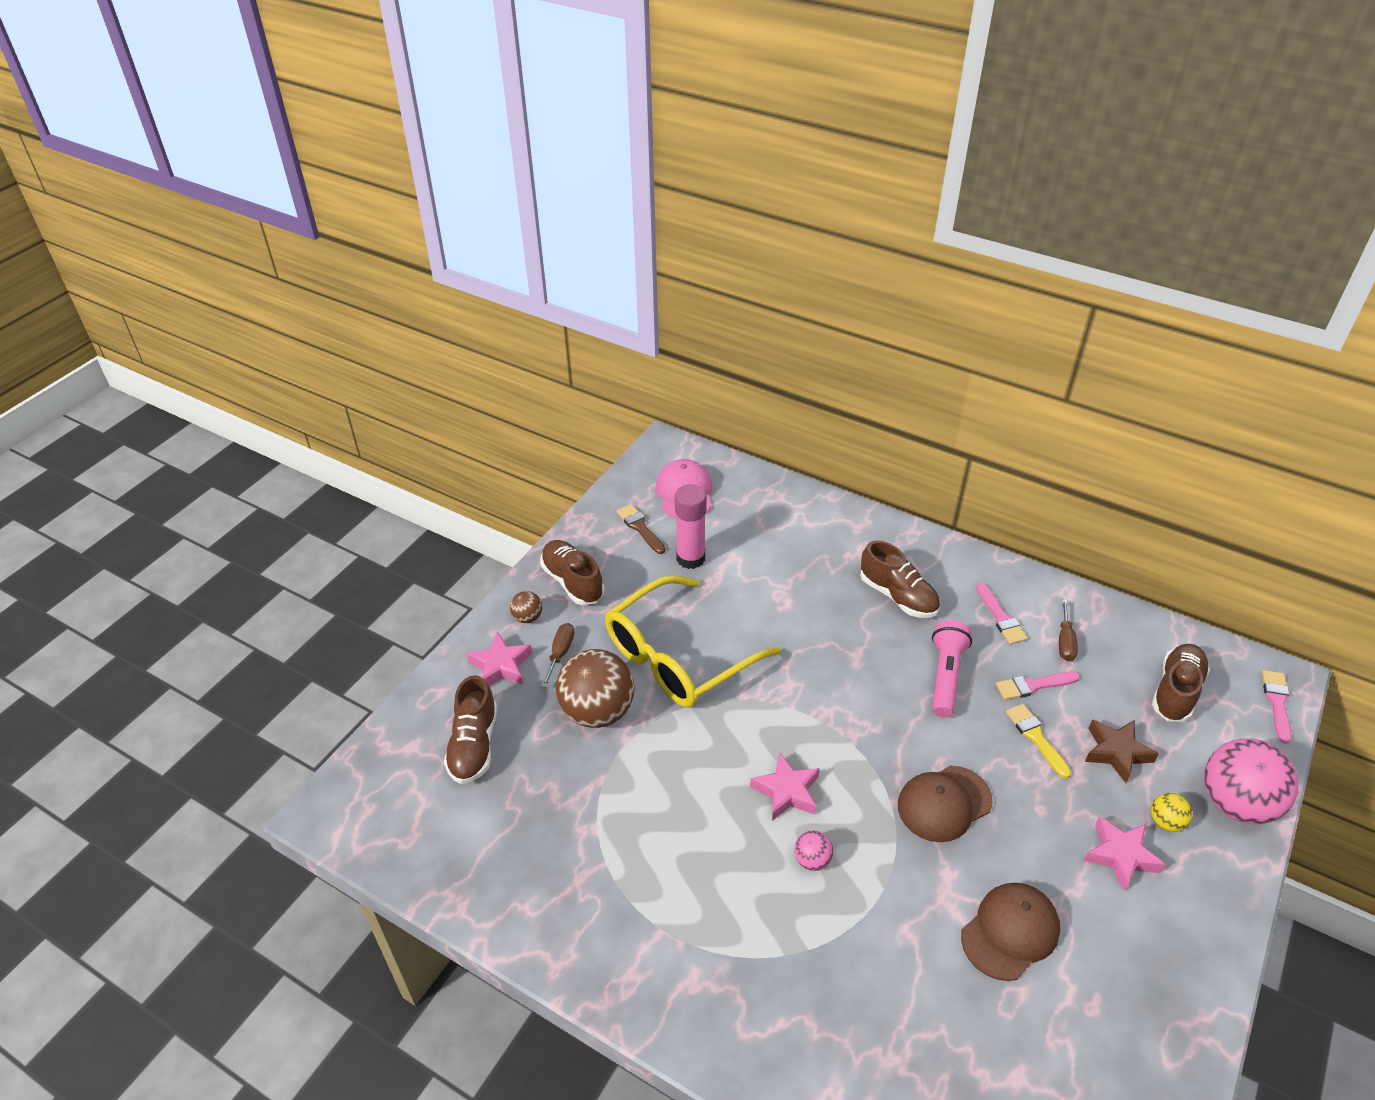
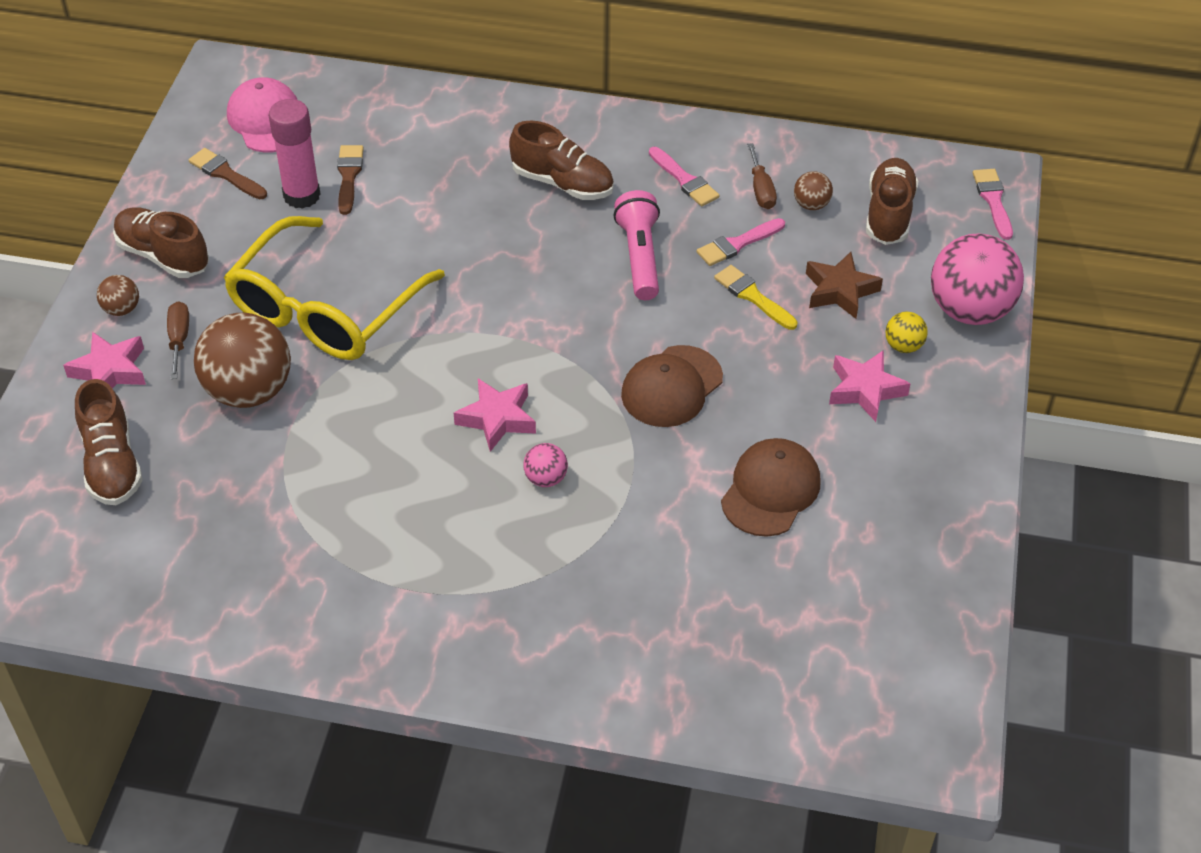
camera: 20 degrees left, 5 degrees up
none -> brown brush [337,145,364,215]
none -> brown ball [794,171,833,210]

